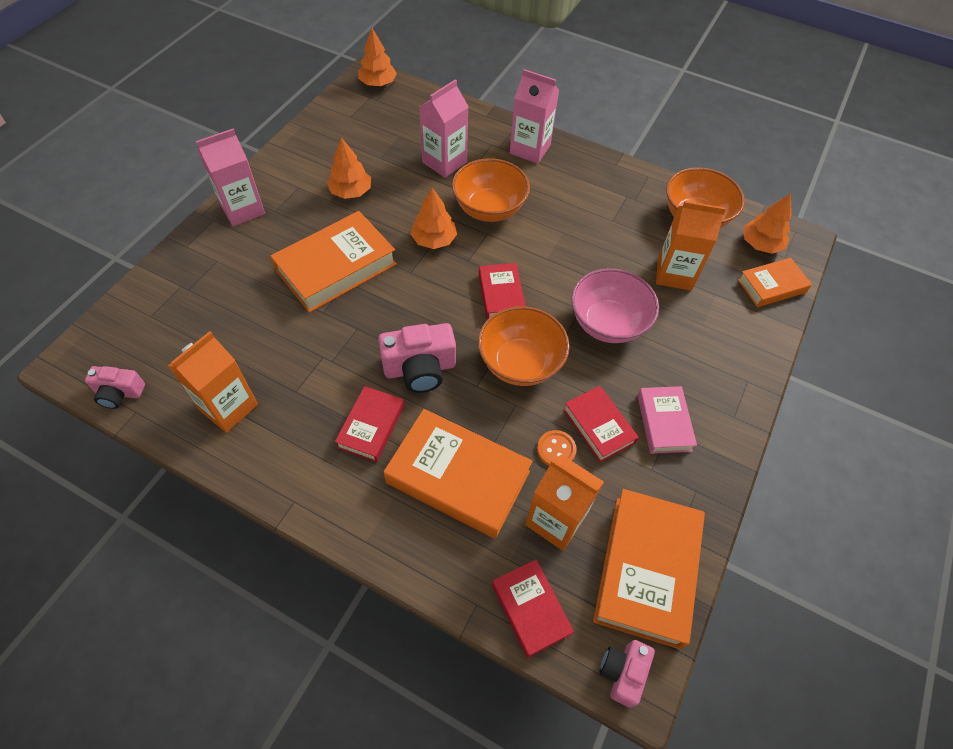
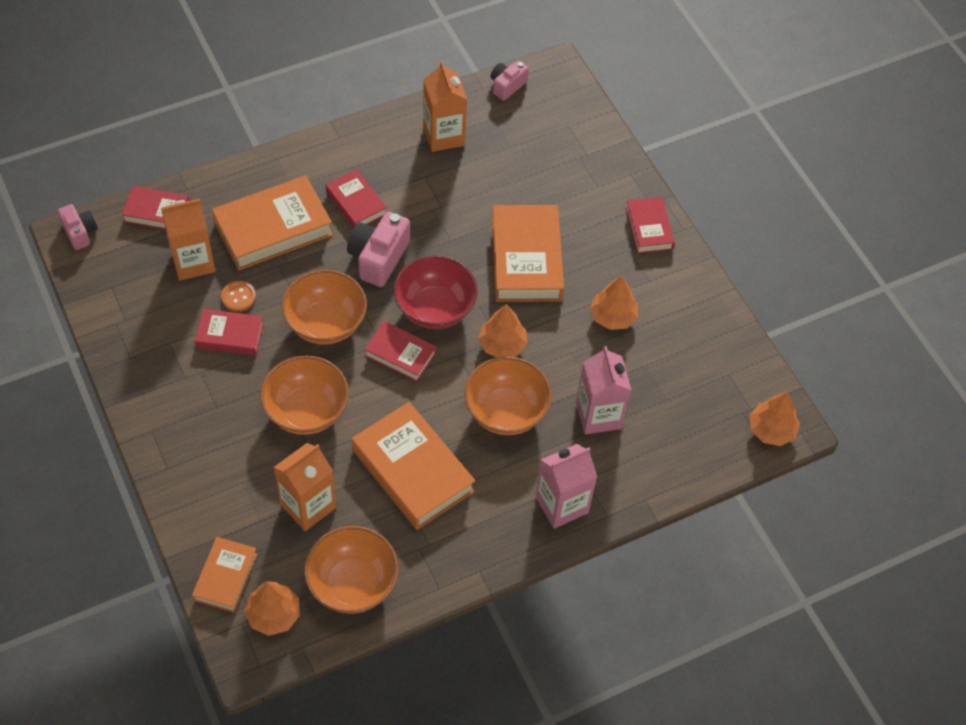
camera: 125 degrees right, 0 degrees up
pink carton [196,129,265,226] -> red book [625,197,675,254]
pink bowl [571,268,659,343] -> orange bowl [260,356,349,435]
orange book [593,489,705,649] -> orange book moved to [351,402,475,530]
pink book [637,386,697,454] -> none
none -> red bowl [393,255,478,329]

